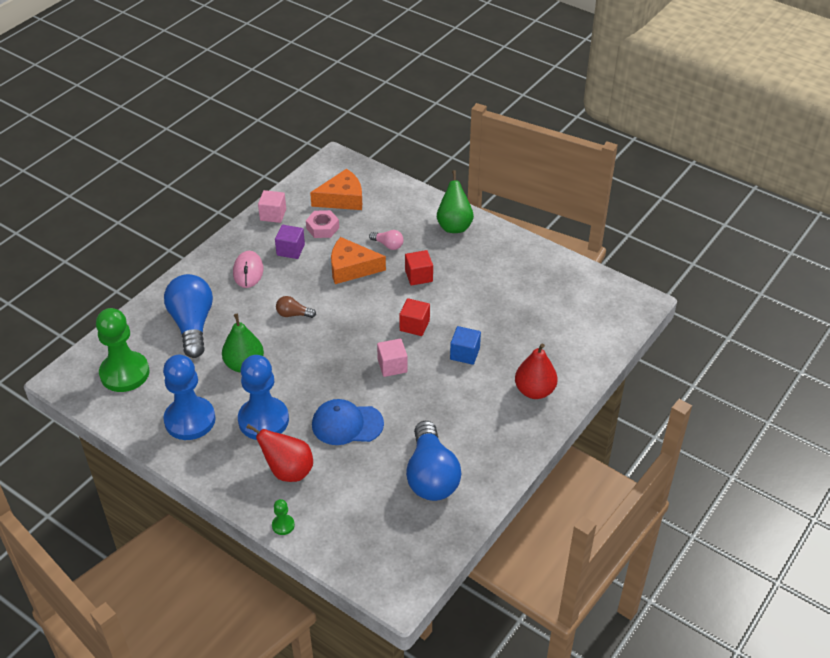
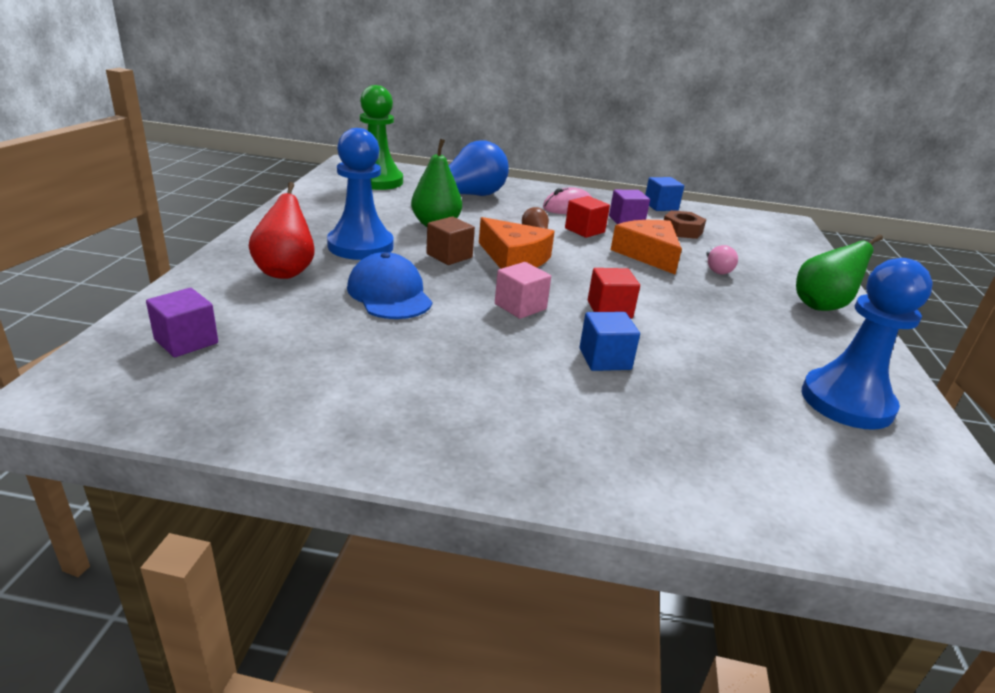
camera: 60 degrees right, 15 degrees down
blue pawn [163,355,216,440] -> blue pawn moved to [802,258,933,430]
pink cube [258,190,286,223] -> blue cube [645,177,684,211]
green pawn [272,499,295,535] -> none
pink nut [306,210,339,238] -> brown nut [664,210,706,239]
orange cheese [310,168,362,210] -> orange cheese moved to [479,217,555,269]
red cube [405,250,433,286] -> red cube moved to [565,196,610,238]
blue light bulb [406,421,462,501] -> none
red pear [515,344,557,399] -> none
none -> purple cube [146,288,218,357]
none -> brown cube [426,217,475,265]

